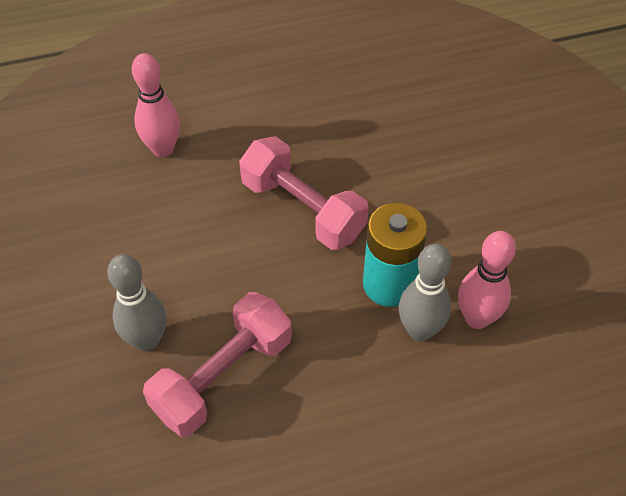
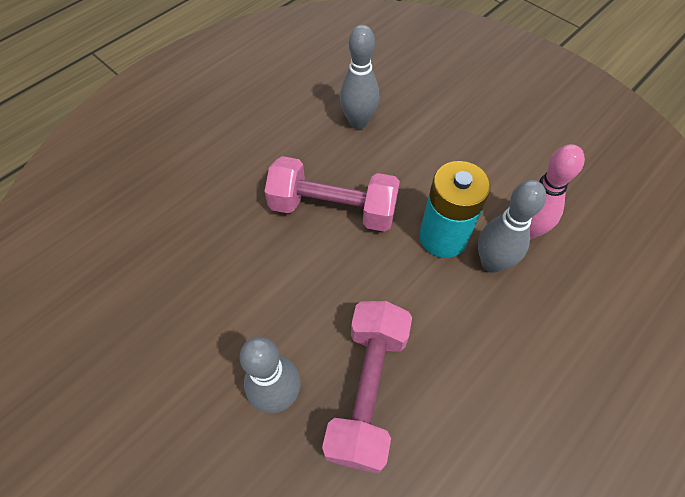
camera: 30 degrees left, 5 degrees up
pink bowling pin [132,53,180,157] -> none
none -> grey bowling pin [340,25,379,129]

